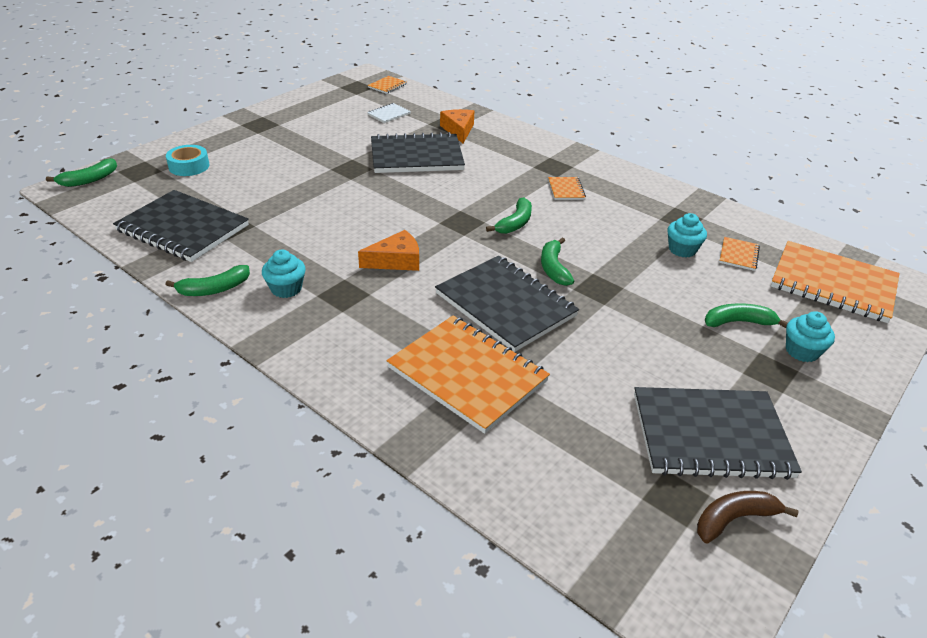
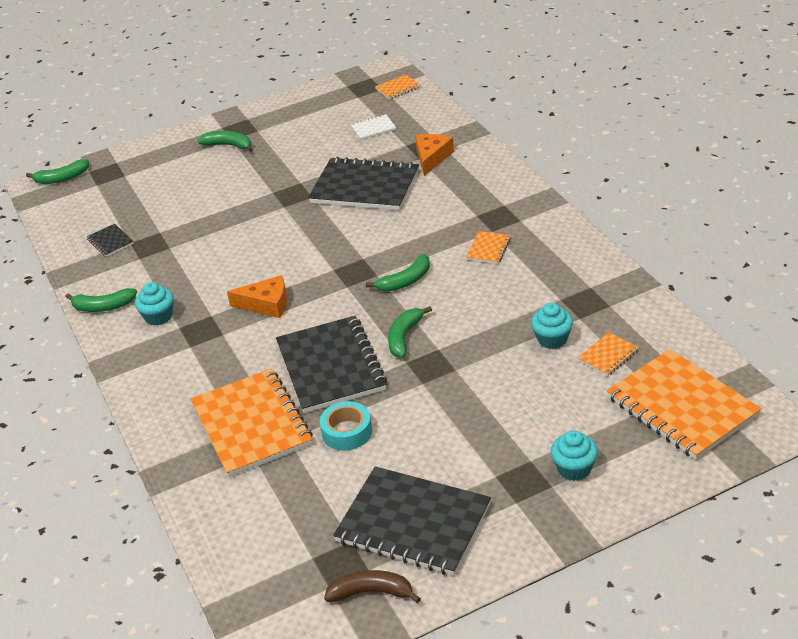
camera: 30 degrees right, 0 degrees up
black notebook [113,190,249,262] -> black notebook [87,224,134,257], size x0.43
turquoise tape [166,145,209,176] -> turquoise tape moved to [320,401,372,451]
green banana [705,304,788,328] -> green banana moved to [198,131,253,152]

